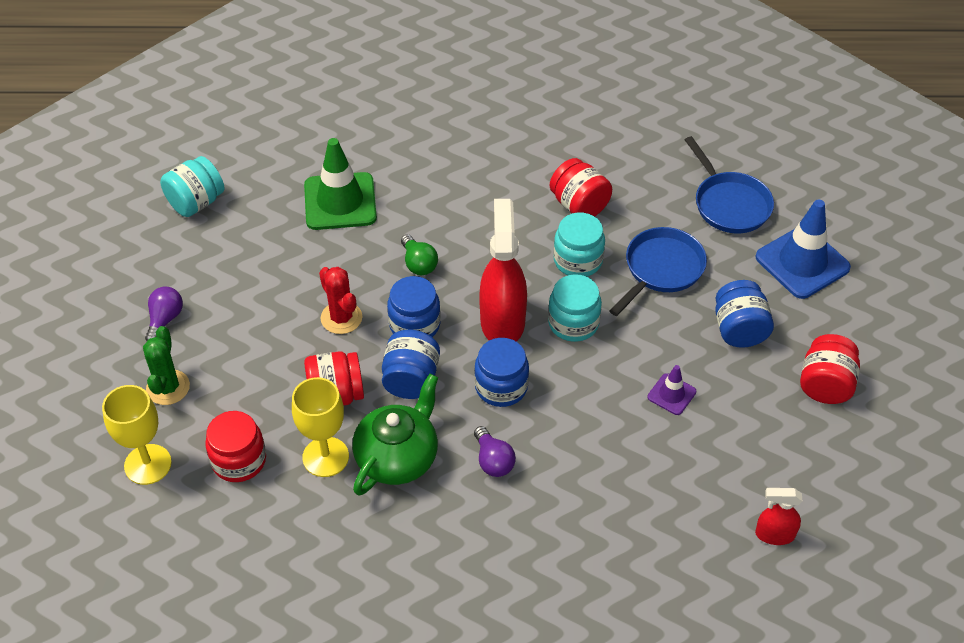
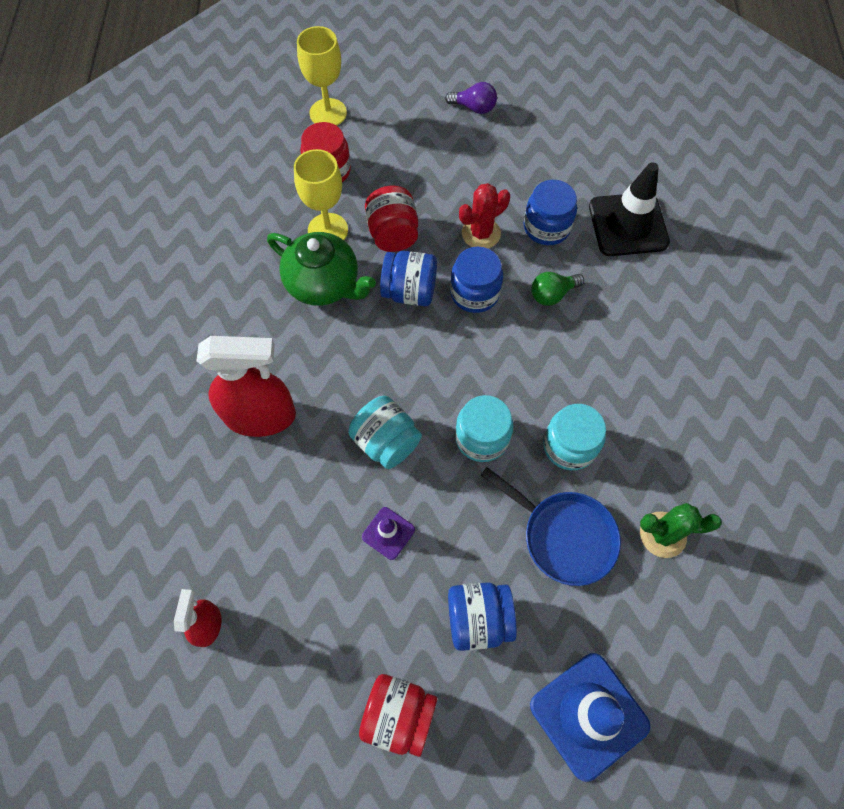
camera: 90 degrees right, 15 degrees up
green cactus [143,326,190,405] -> green cactus moved to [640,503,722,558]
turquoise jar [160,156,224,217] -> turquoise jar moved to [348,396,422,469]
green traffic cone [304,138,377,230] -> black traffic cone [589,162,670,256]
blue jar [474,338,529,407] -> blue jar moved to [524,180,577,245]
purple light bulb [474,426,516,477] -> none
red spray bottle [479,199,527,342] -> red spray bottle moved to [197,336,296,437]
red jar [550,158,612,217] -> none
blue pan [685,136,774,233] -> none

